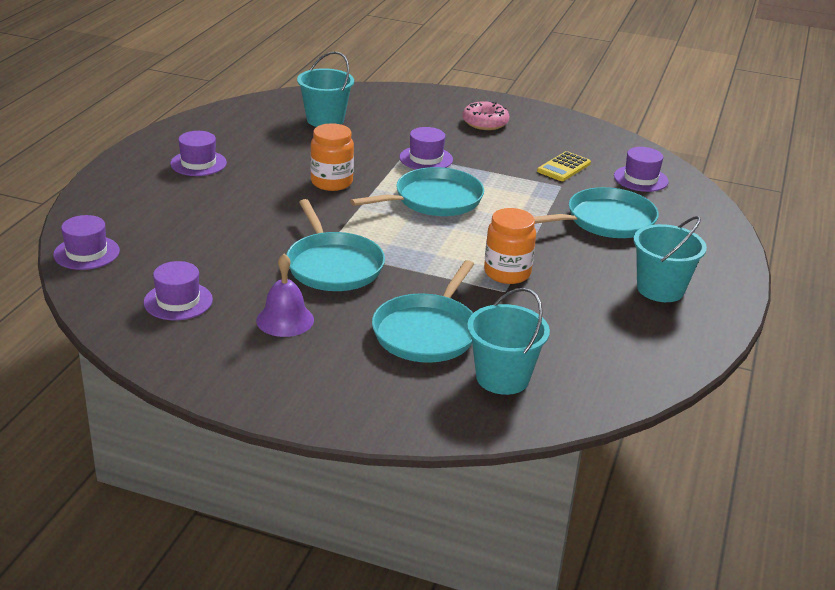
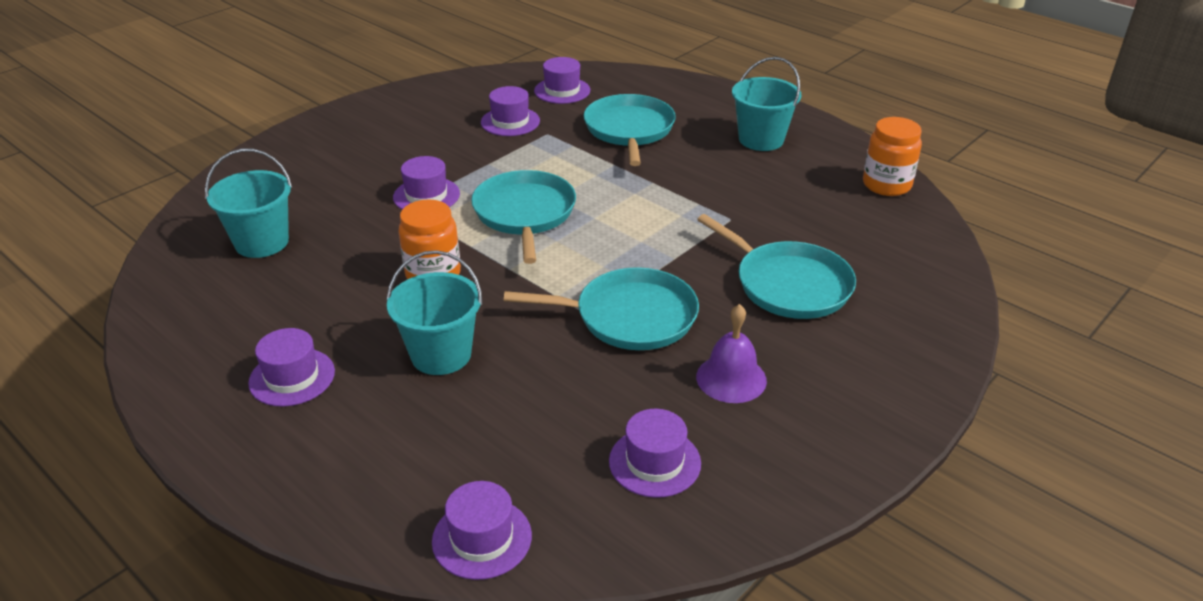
camera: 65 degrees left, 5 degrees up
pink donut [462,101,509,130] -> none
turquoise bucket [467,288,550,395] -> turquoise bucket moved to [387,250,483,375]
orange jar [484,208,536,284] -> orange jar moved to [863,117,922,196]
yellow calculator [537,151,591,181] -> purple hat [481,86,540,136]

